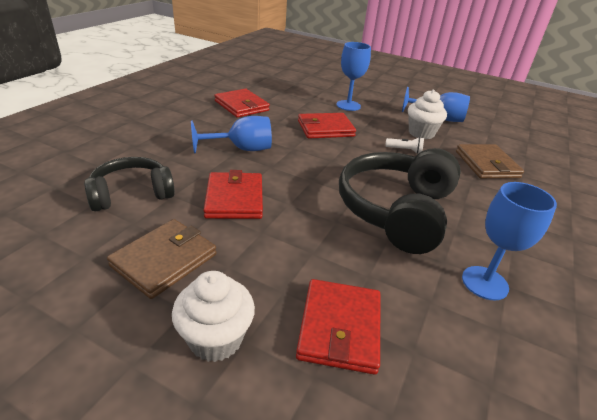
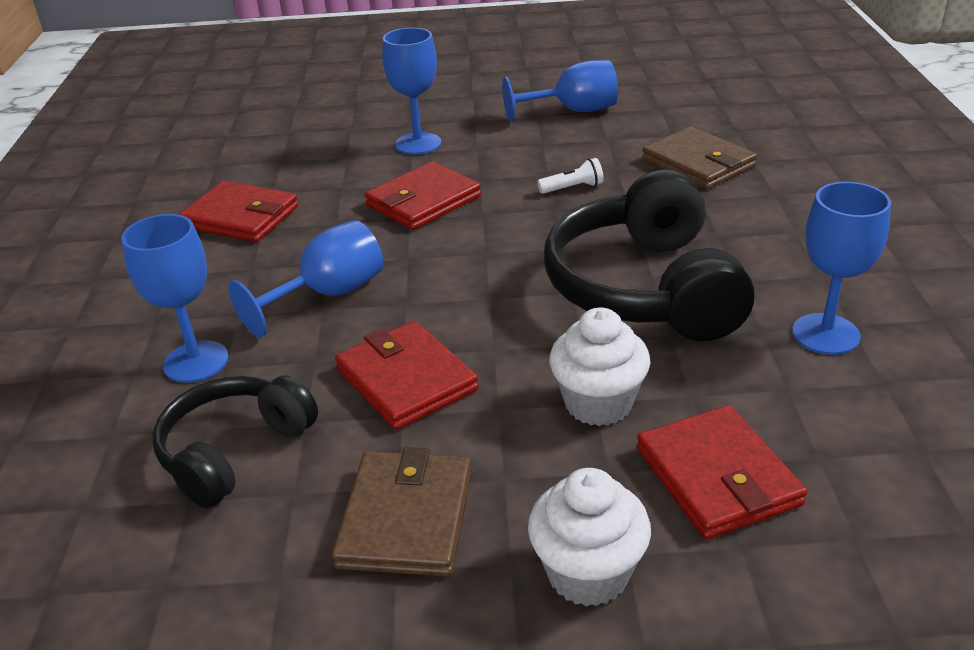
camera: 25 degrees left, 0 degrees up
white cupcake [408,90,447,139] -> white cupcake moved to [549,308,650,426]
none -> blue goblet [121,214,229,383]

